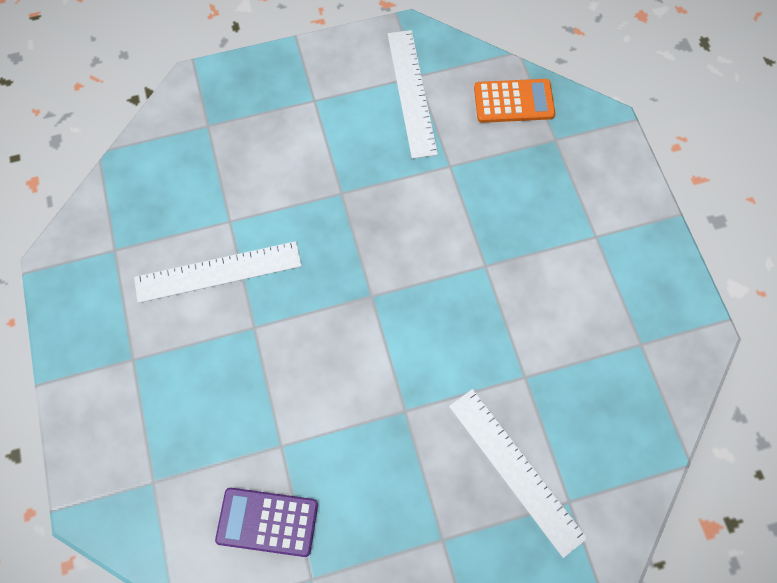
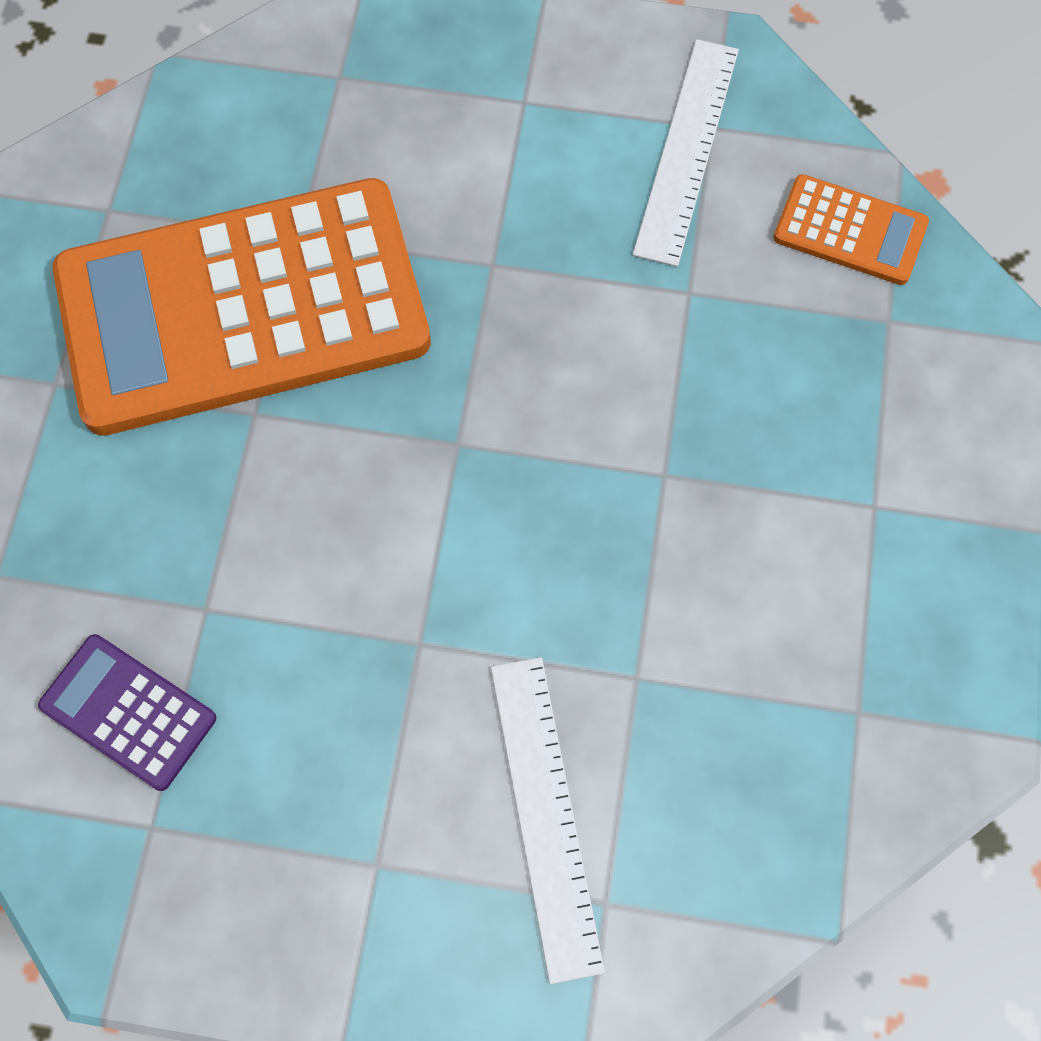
camera: 25 degrees right, 0 degrees up
white ruler [134,241,302,303] -> orange calculator [52,178,431,436]

